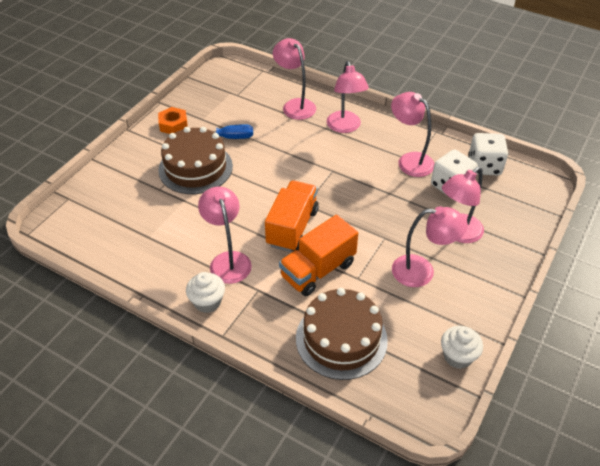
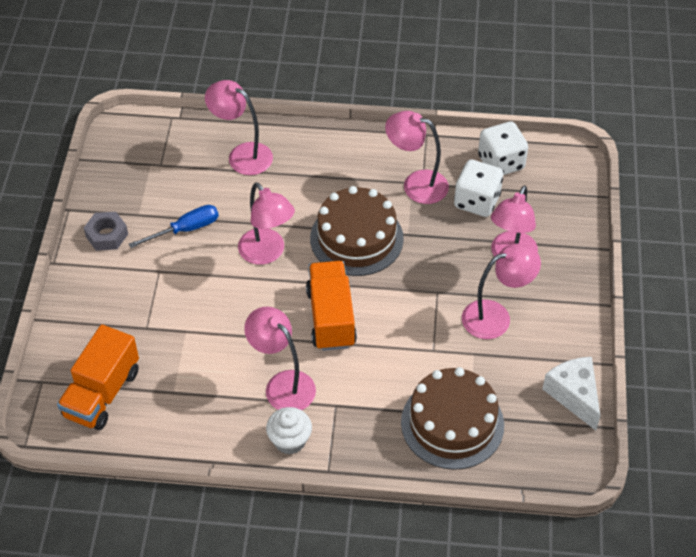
camera: 25 degrees left, 5 degrees up
orange nut [158,107,188,134] -> grey nut [84,212,128,251]
brown cake [158,127,233,194] -> brown cake moved to [310,186,404,276]
orange truck [279,215,358,296] -> orange truck moved to [57,324,139,430]
pink lamp [327,61,369,133] -> pink lamp moved to [238,182,295,265]
white cupcake [441,326,483,369] -> white cheese [542,357,600,430]

